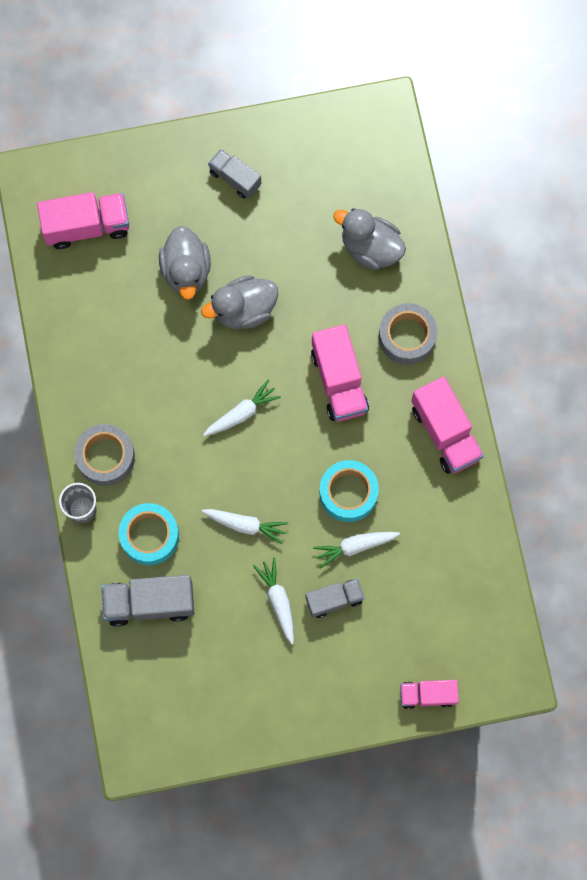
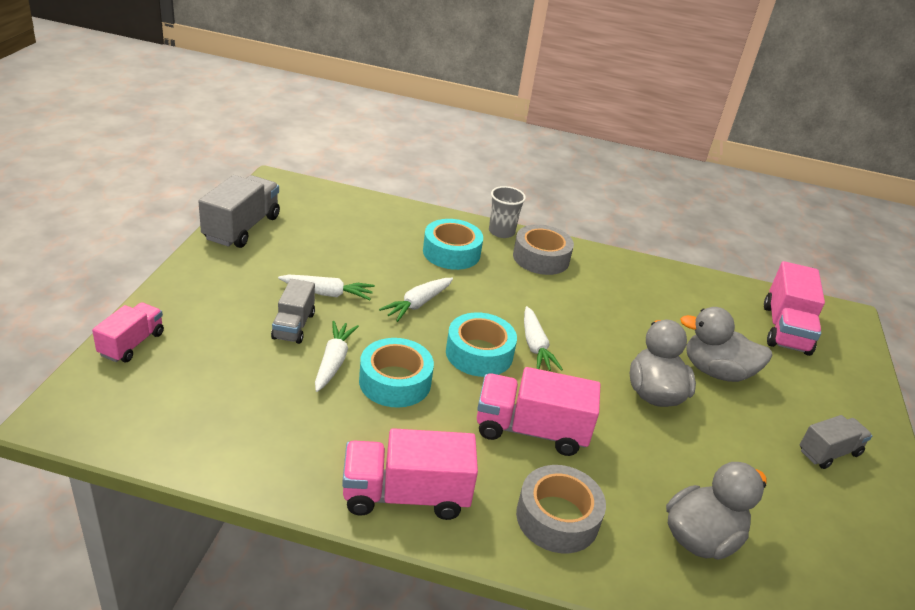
camera: 110 degrees right, 40 degrees down
grey truck [101,575,194,627] -> grey truck moved to [198,175,280,248]
none -> turquoise tape [446,312,517,377]

